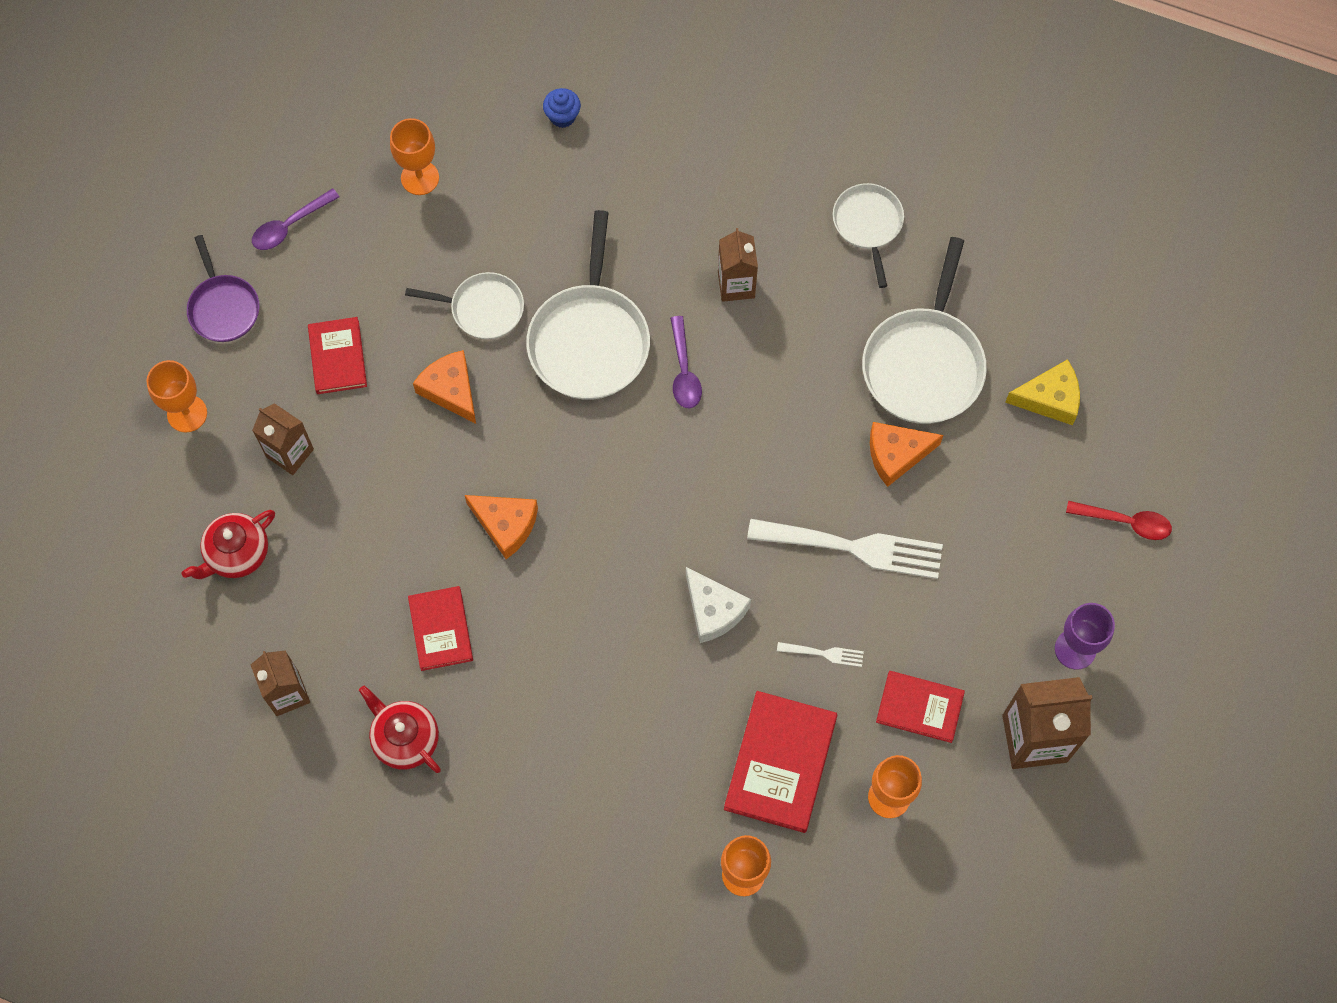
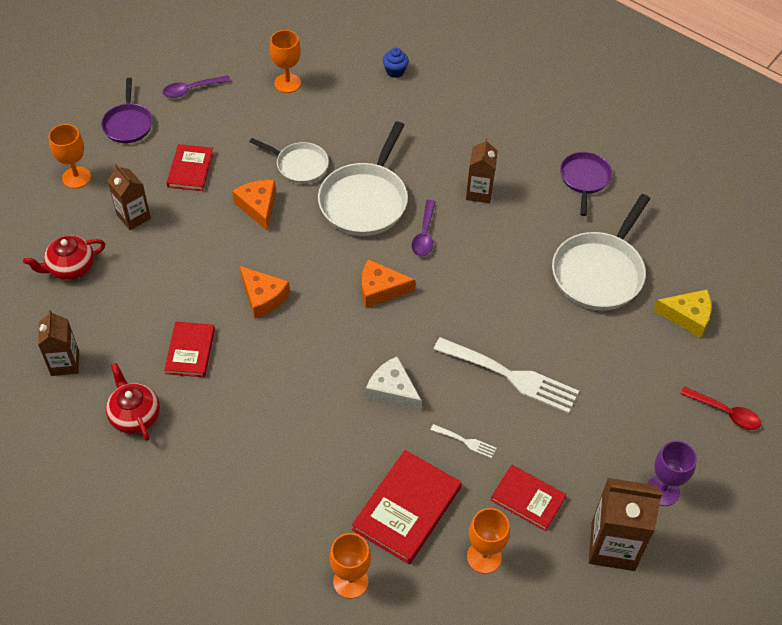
camera: 15 degrees right, 15 degrees down
white cheese [686,567,751,643] -> white cheese turned 150 degrees clockwise [366,356,422,411]
white pan [833,183,904,288] -> purple pan [560,152,612,216]
orange cheese [870,422,943,487] -> orange cheese moved to [362,259,415,308]

